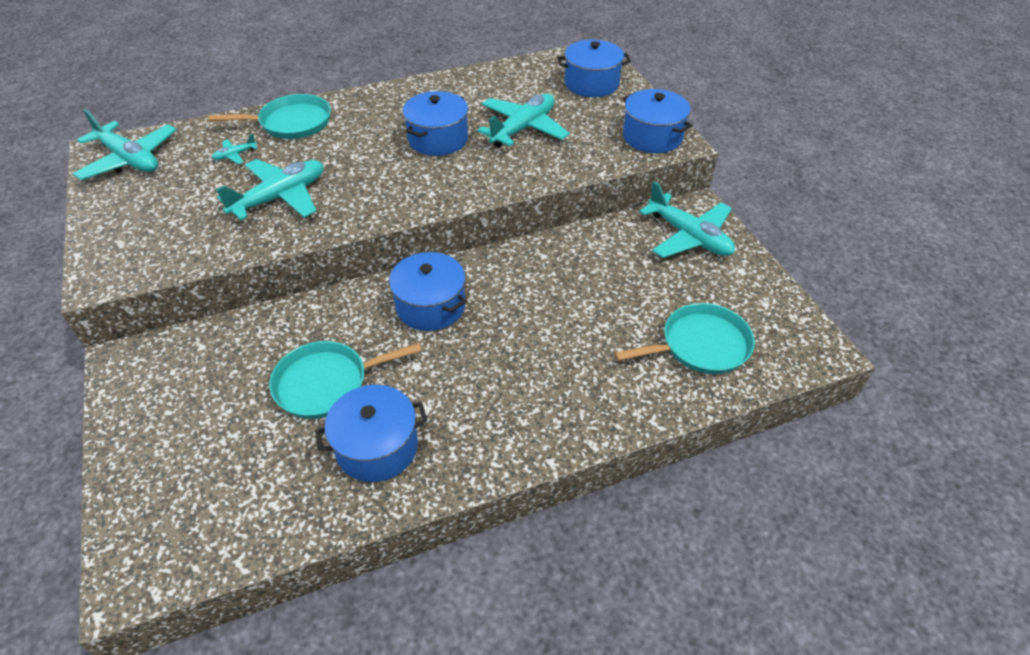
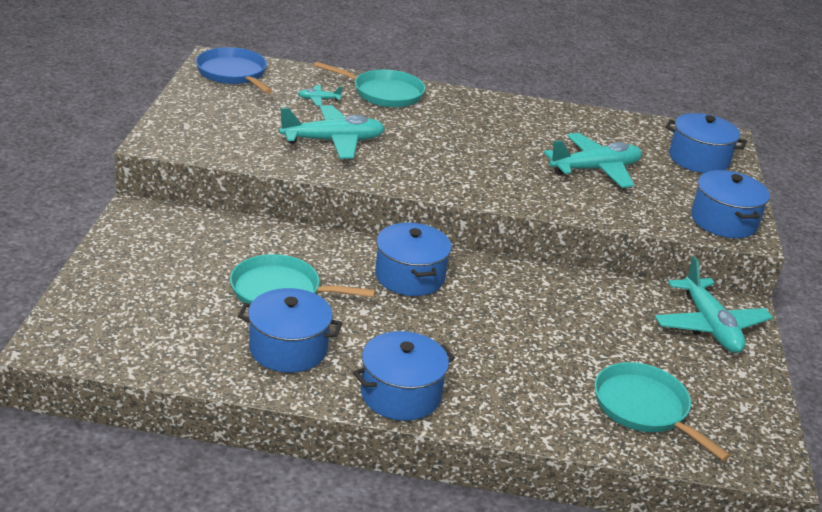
camera: 25 degrees right, 15 degrees down
turquoise plane [73,109,177,180] -> blue pan [196,47,273,94]
blue pot [403,91,468,156] -> blue pot moved to [353,331,455,421]
turquoise pan [614,303,755,374] -> turquoise pan turned 135 degrees counterclockwise [594,362,731,461]

